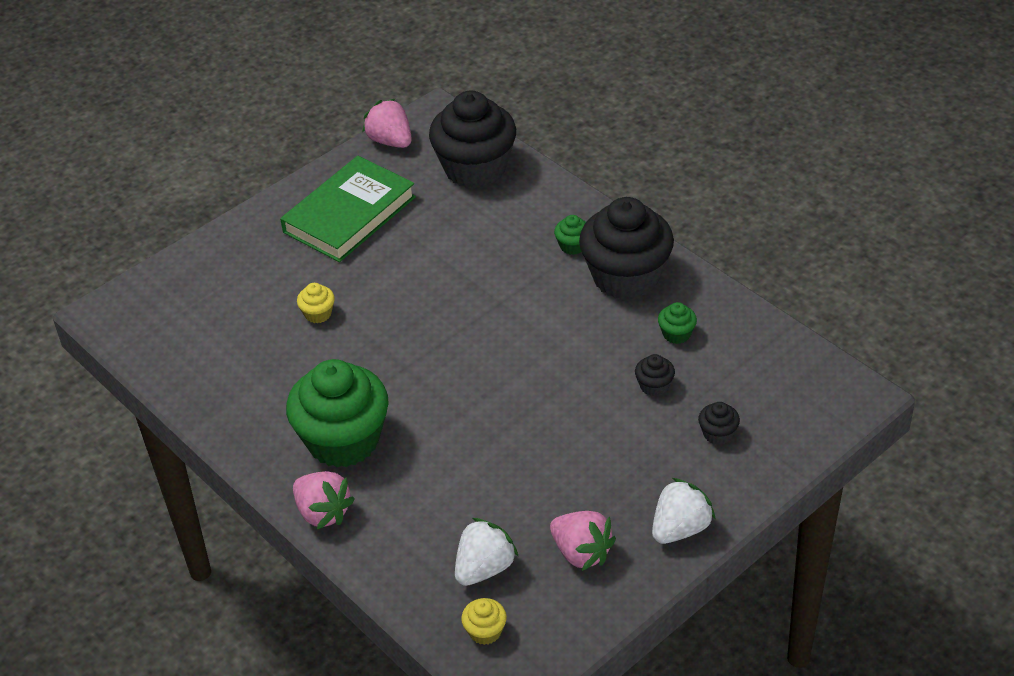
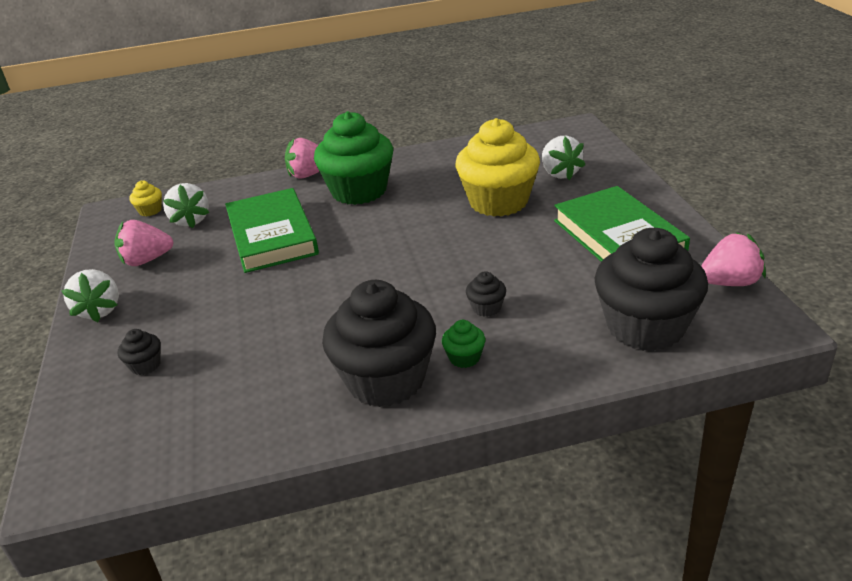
camera: 120 degrees right, 10 degrees down
yellow cupcake [297,283,335,323] -> yellow cupcake [455,118,540,217], size x2.48
black cupcake [635,354,675,397] -> black cupcake moved to [466,271,506,317]
green cupcake [658,302,697,344] -> none
none -> green book [225,188,319,273]
none -> white strawberry [542,136,585,180]

